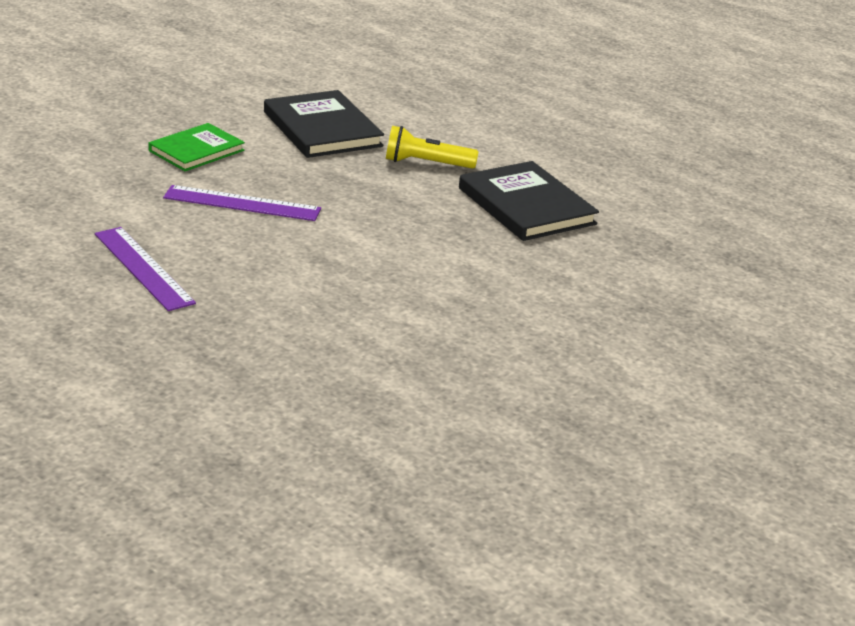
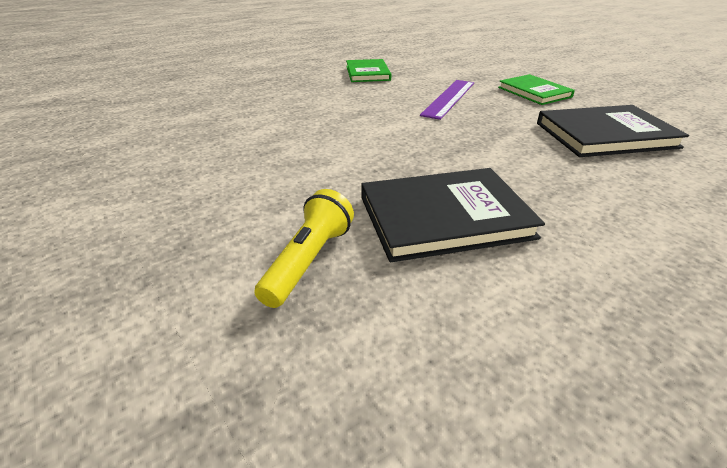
camera: 110 degrees right, 5 degrees up
purple ruler [95,227,196,311] -> green book [346,59,391,82]
yellow flashlight [386,126,479,169] -> yellow flashlight moved to [254,189,354,308]

